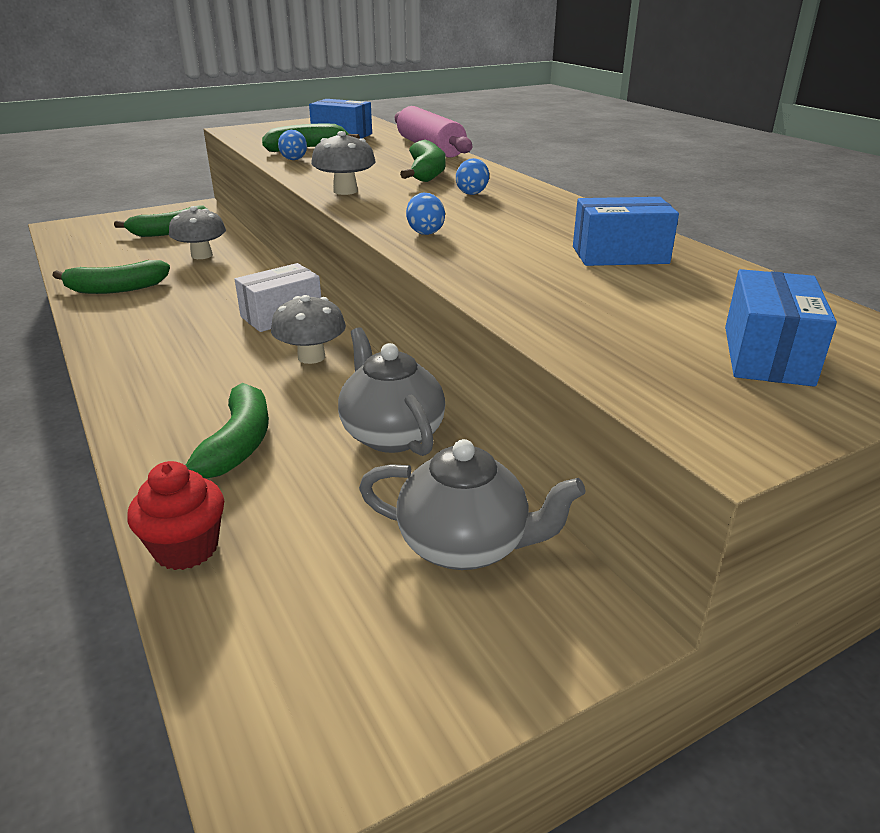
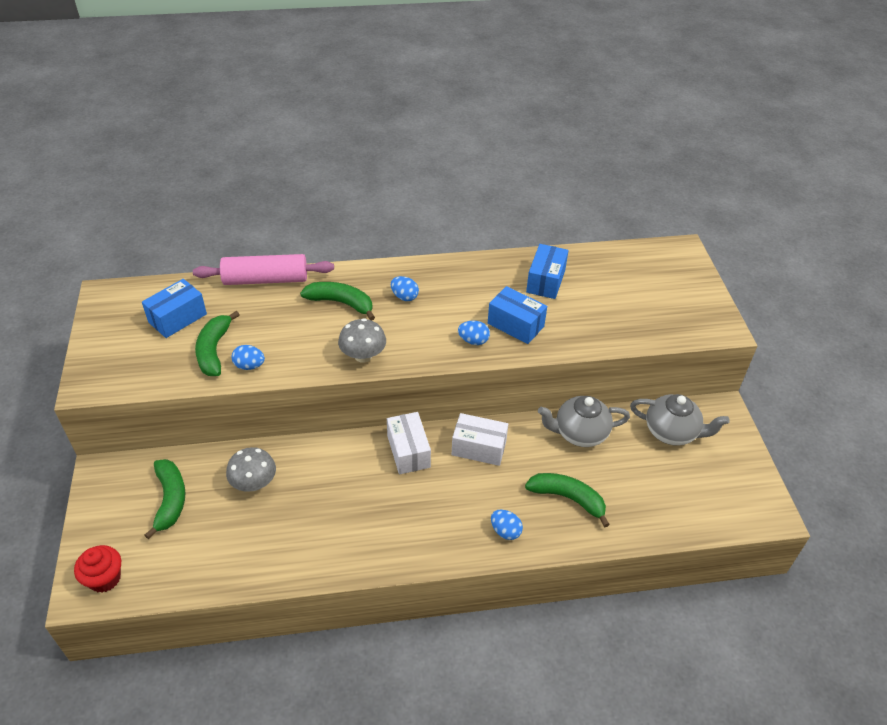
camera: 70 degrees left, 15 degrees up
green banana [52,260,170,294] -> none
red cupcake [127,461,224,570] -> red cupcake moved to [74,545,121,593]
grey mushroom [271,295,346,364] -> white box [452,413,508,466]
grey teapot [359,439,586,570] -> grey teapot turned 75 degrees clockwise [630,394,730,446]
blue box [725,269,837,387] -> blue box moved to [488,286,547,344]
none -> blue egg [491,509,523,540]

